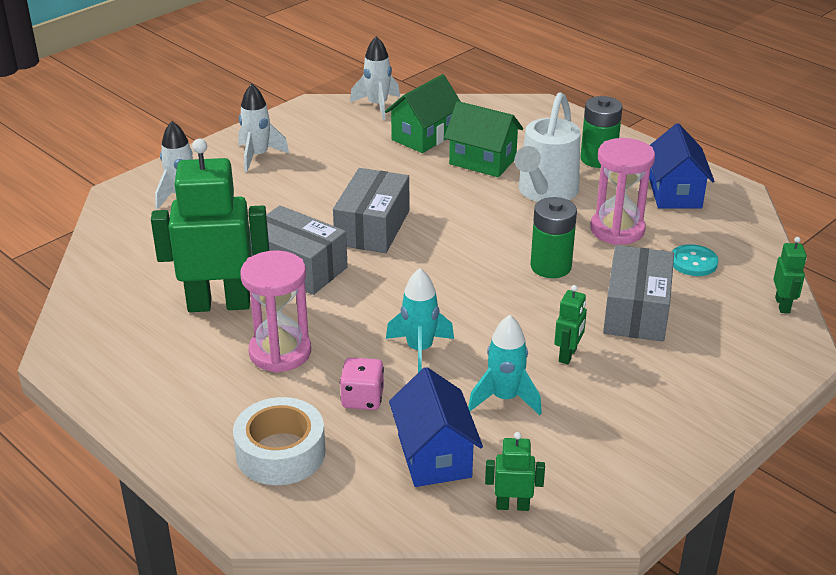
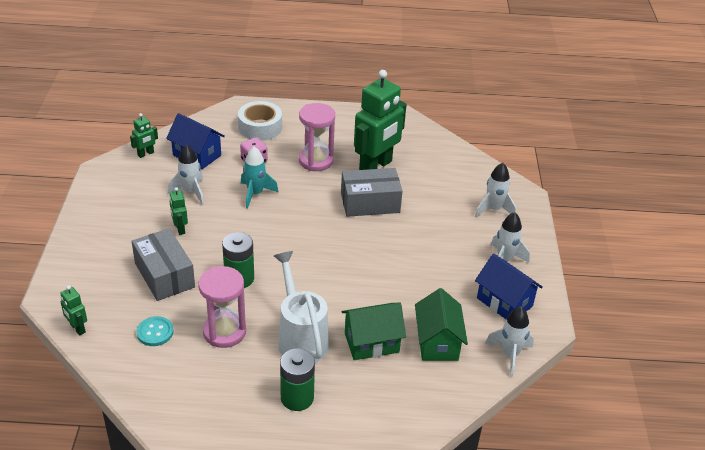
camera: 135 degrees right, 5 degrees up
grey box [333,168,409,253] -> none
turquoise rocket [468,315,542,415] -> white rocket [168,145,204,205]
blue house [649,123,714,209] -> blue house moved to [475,254,543,319]

